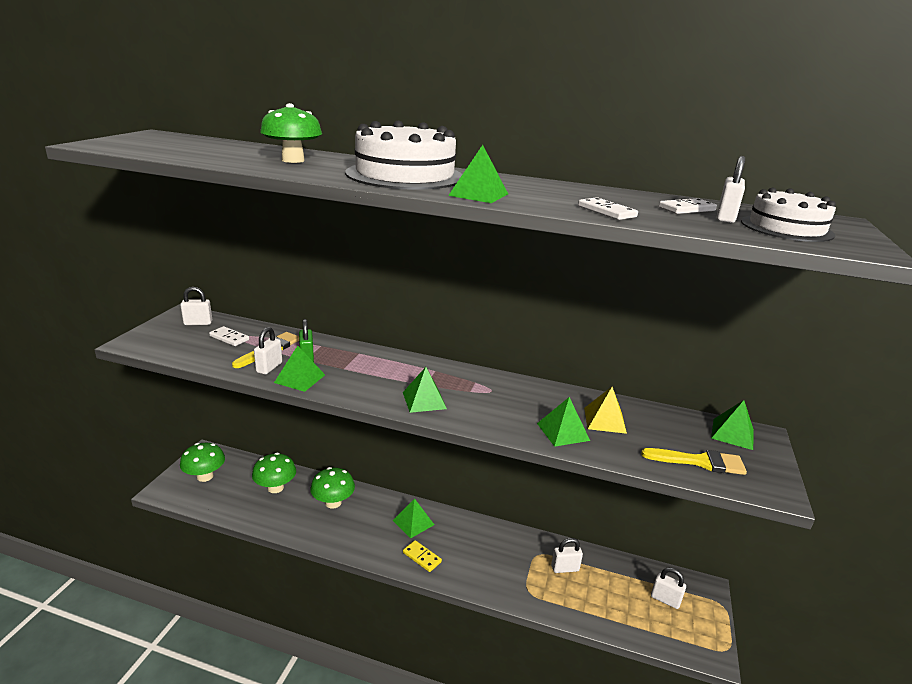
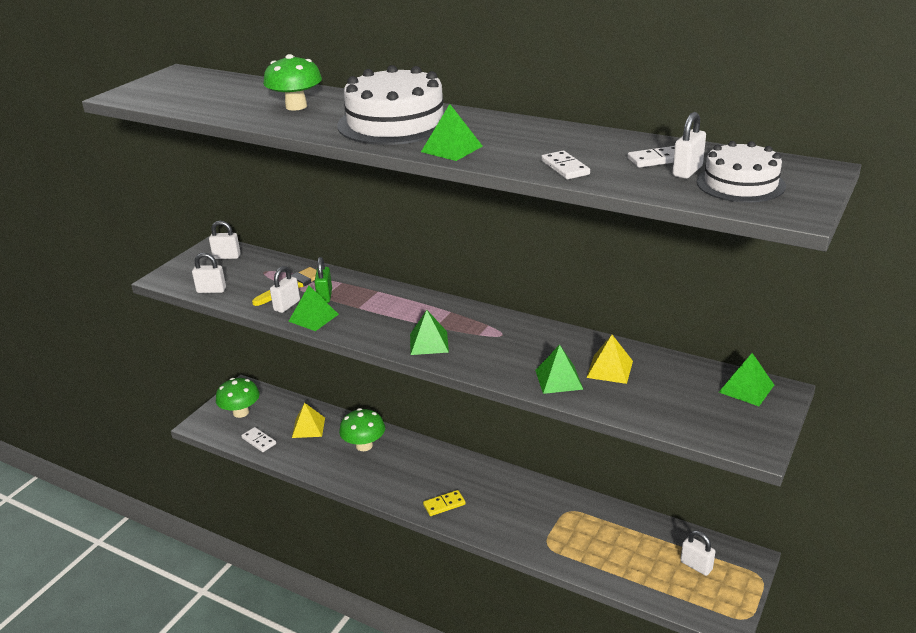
camera: 15 degrees right, 5 degrees up
white domino [209,326,249,346] -> white domino moved to [241,427,276,452]
green mushroom [252,453,296,493] -> yellow pyramid [292,403,325,438]
green pyramid [392,498,434,539] -> none
yellow domino [403,540,442,572] -> yellow domino turned 75 degrees counterclockwise [423,490,466,516]
white padlock [551,538,583,573] -> white padlock moved to [192,253,226,293]
yellow brush [641,448,747,475] -> none

